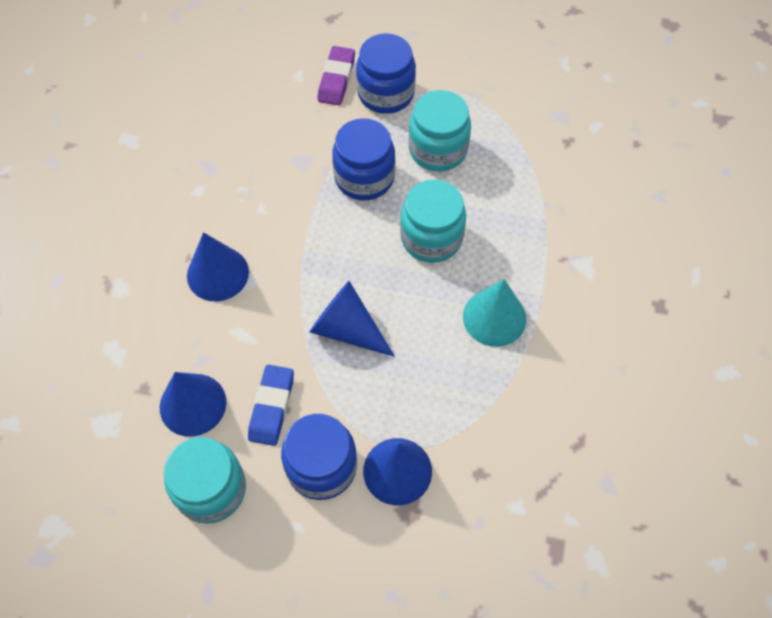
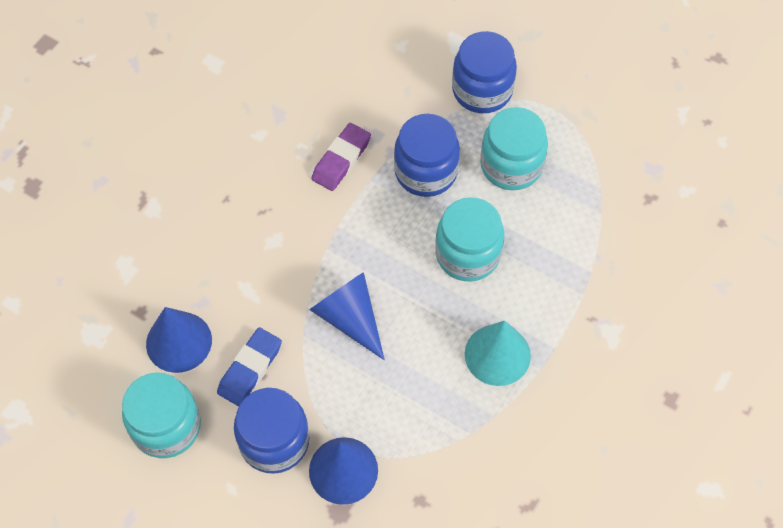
camera: 20 degrees right, 0 degrees up
blue cone [187,232,249,301] -> none
purple eraser [318,46,355,105] -> purple eraser moved to [311,123,371,191]

